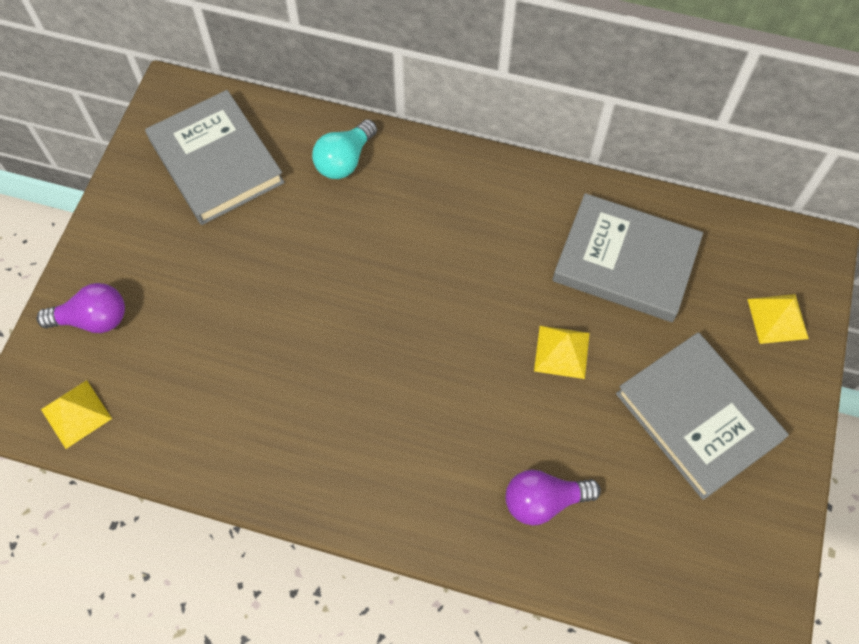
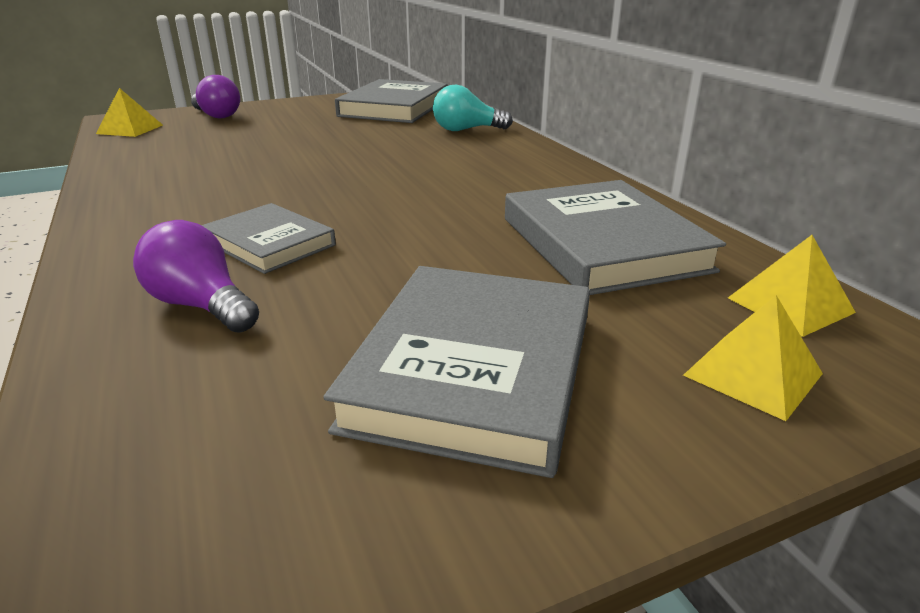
camera: 50 degrees right, 35 degrees down
yellow pyramid [534,326,589,379] -> yellow pyramid moved to [728,235,856,337]
none -> grey book [201,203,336,274]

